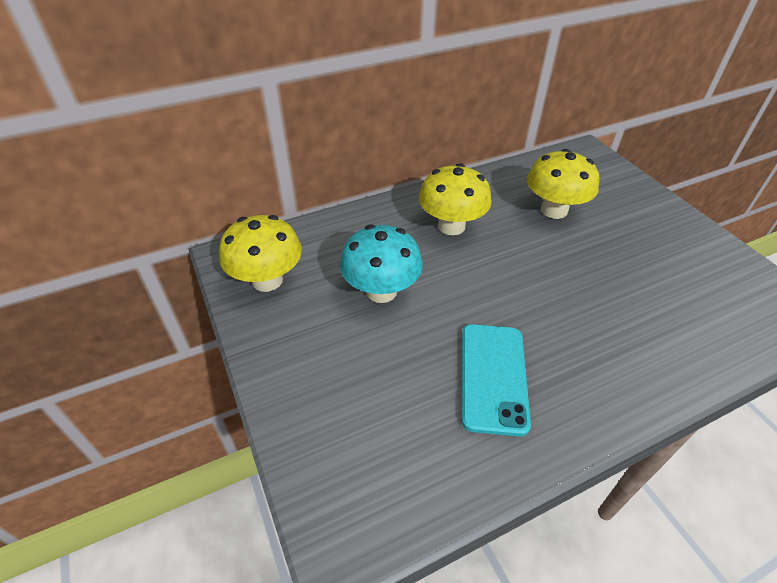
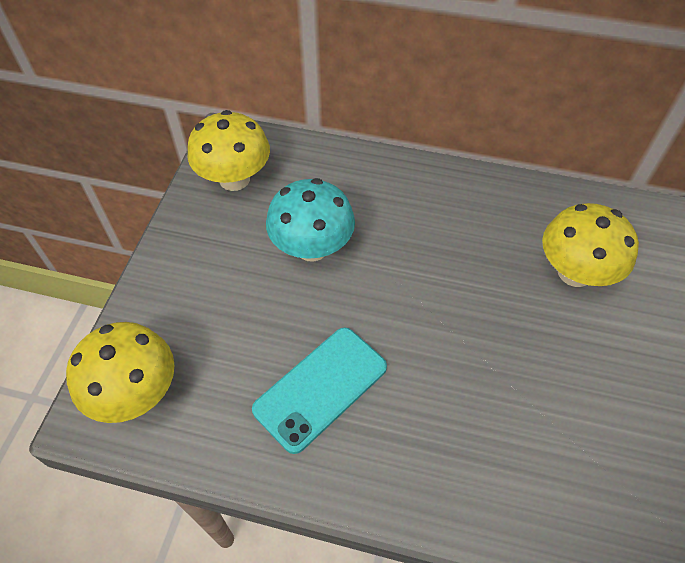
camera: 40 degrees right, 10 degrees up
yellow mushroom [419,163,491,235] -> yellow mushroom moved to [66,322,174,423]

